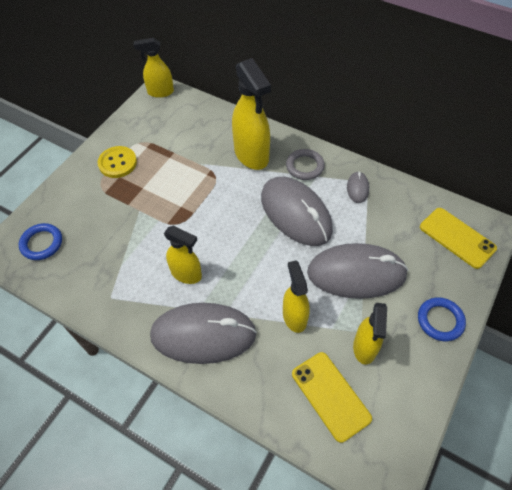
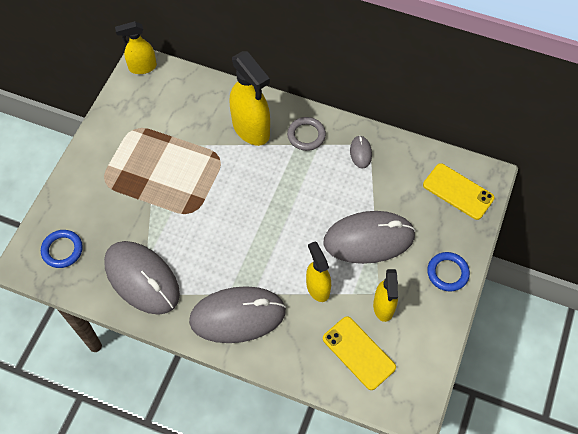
camera: 10 degrees left, 5 degrees up
yellow button [97,146,137,178] -> none
yellow spray bottle [164,226,202,284] -> none
grey mouse [261,177,333,246] -> grey mouse moved to [104,241,180,315]

